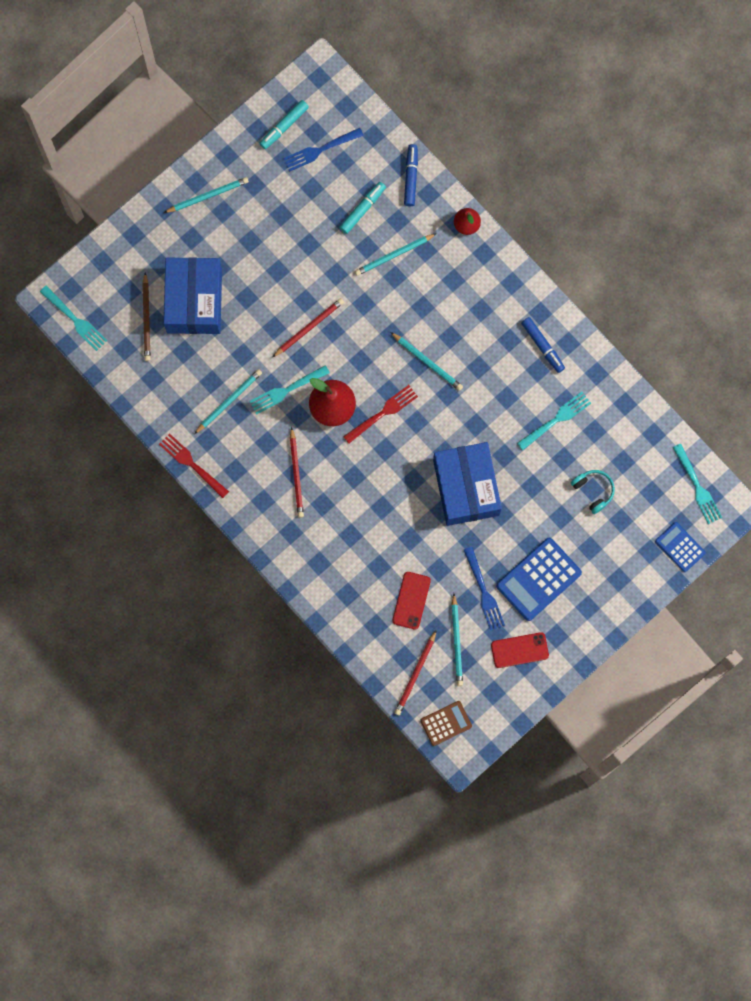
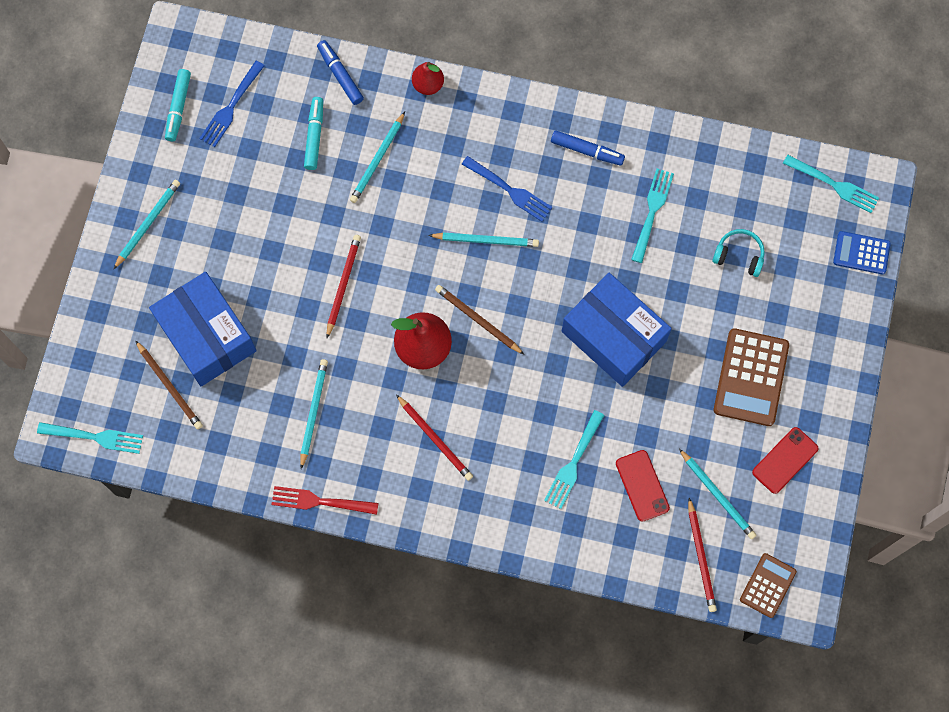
camera: 35 degrees left, 5 degrees down
turquoise fork [249,365,330,415] -> turquoise fork moved to [544,410,604,509]
red fork [343,385,418,444] -> brown pencil [435,285,525,355]
blue fork [464,547,505,631] -> blue fork moved to [462,156,553,222]
blue calculator [496,538,582,621] -> brown calculator [714,328,789,426]

